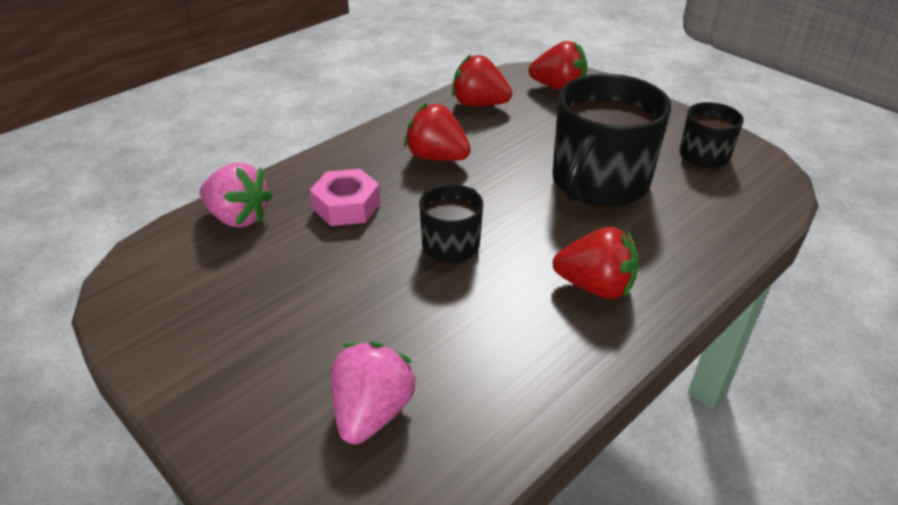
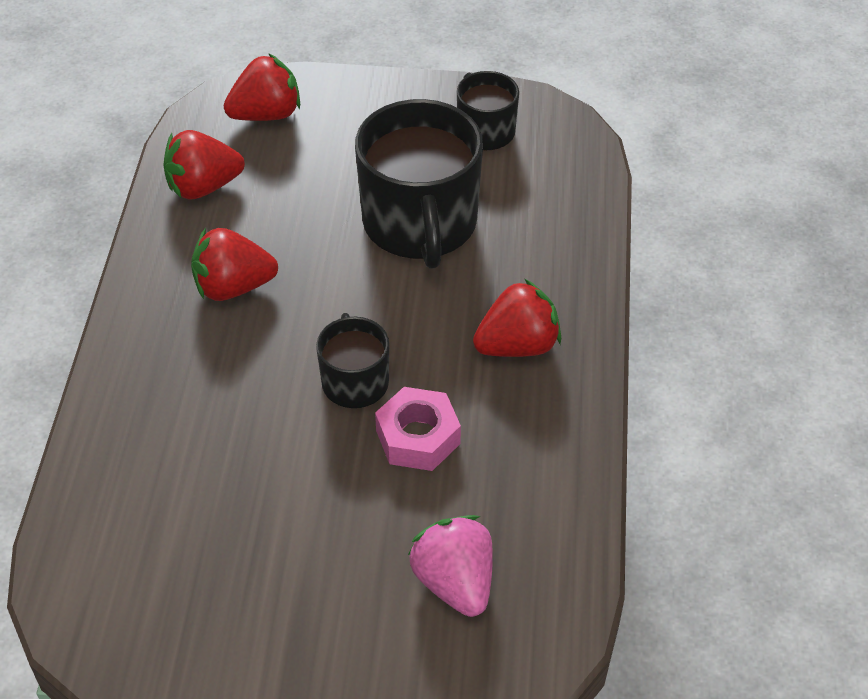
camera: 40 degrees left, 10 degrees up
pink strawberry [199,163,273,228] -> none
pink nut [310,169,381,226] -> pink nut moved to [375,387,461,471]

